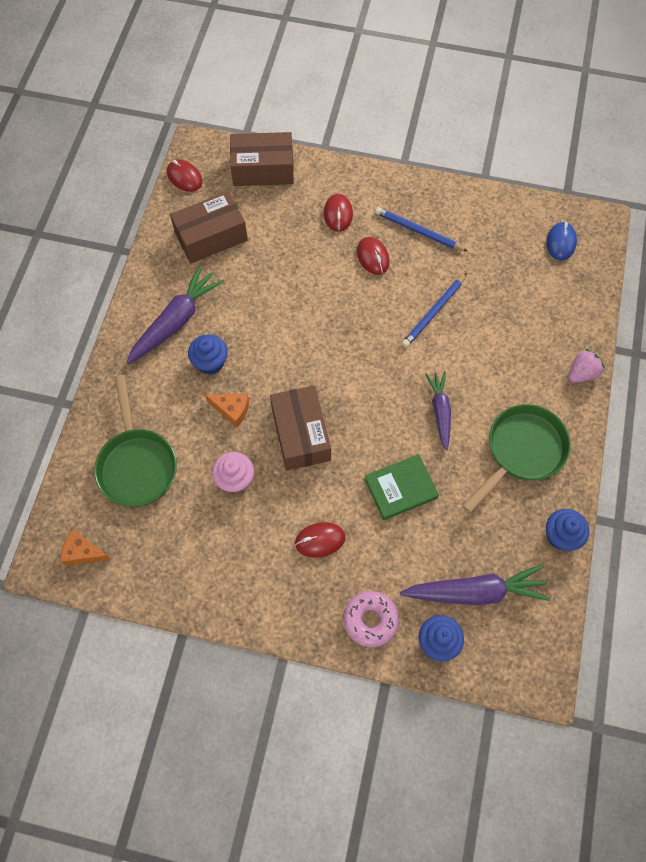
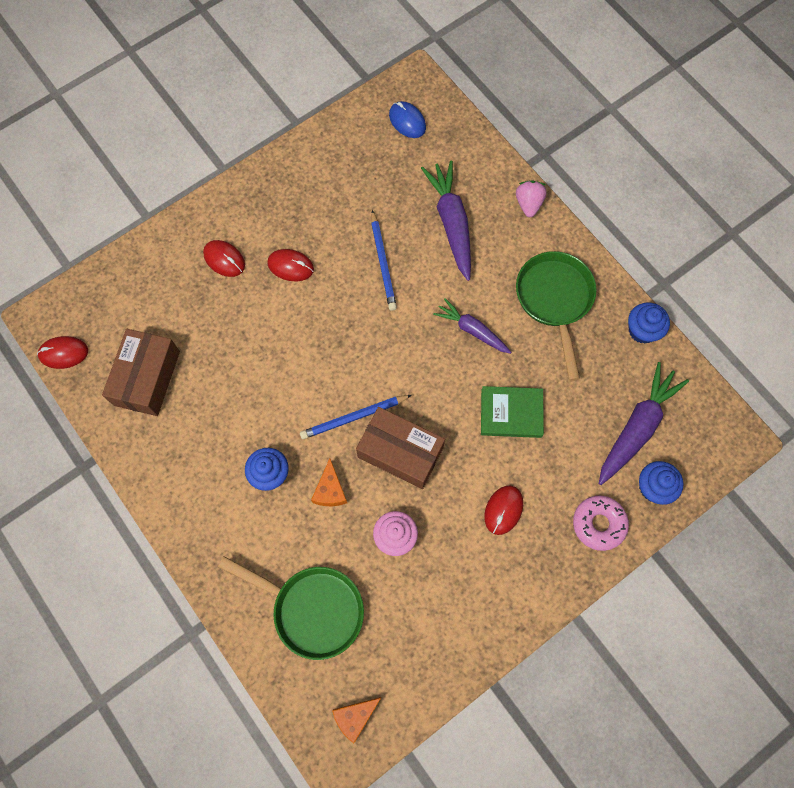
camera: 50 degrees left, 5 degrees up
purple carrot [126,265,225,364] -> purple carrot moved to [421,161,471,281]
orange cheese [205,394,249,427] -> orange cheese turned 120 degrees clockwise [311,458,347,506]
brown box [230,132,294,186] -> none
green book [364,454,439,520] -> green book turned 75 degrees clockwise [481,386,544,438]
blue pencil [375,207,468,251] -> blue pencil moved to [300,395,412,439]

